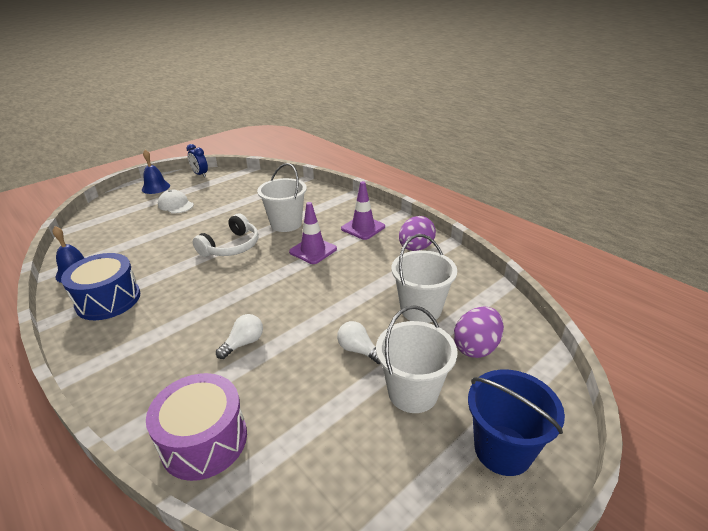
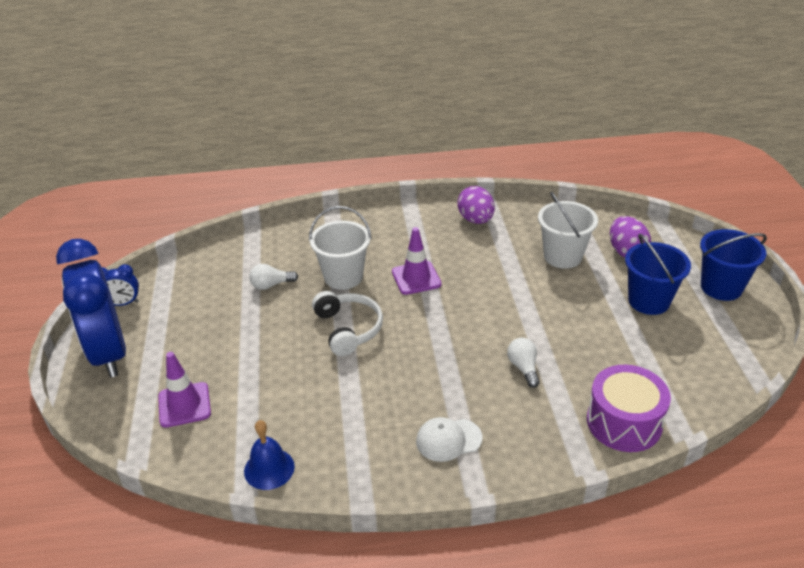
camera: 55 degrees left, 5 degrees up
blue drum [61,253,140,320] -> none
blue bell [142,150,170,194] -> blue clock [56,239,126,378]
white cap [158,190,194,213] -> white cap moved to [416,417,483,462]
white light bulb [337,321,381,364] -> white light bulb moved to [249,264,298,290]
purple traffic cone [341,181,385,240] -> purple traffic cone moved to [158,352,211,428]
white bucket [376,305,458,413] -> blue bucket [625,234,691,315]

